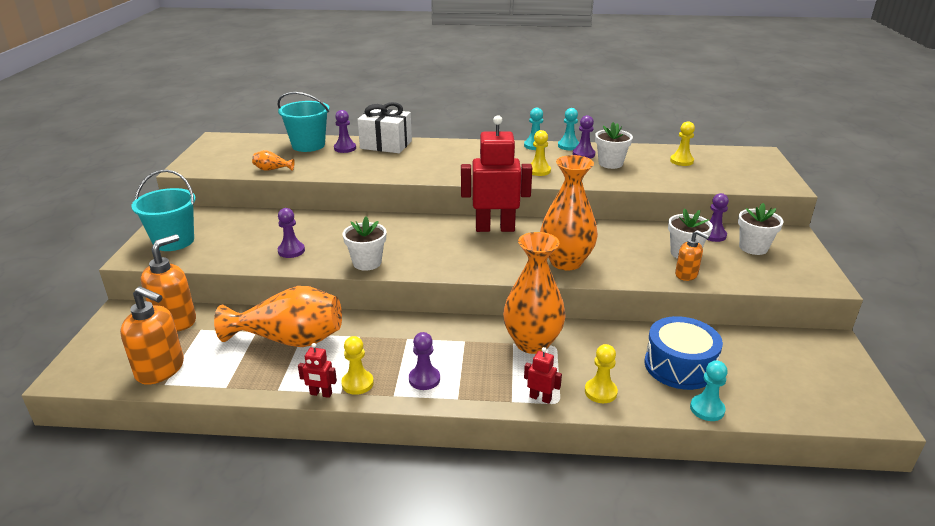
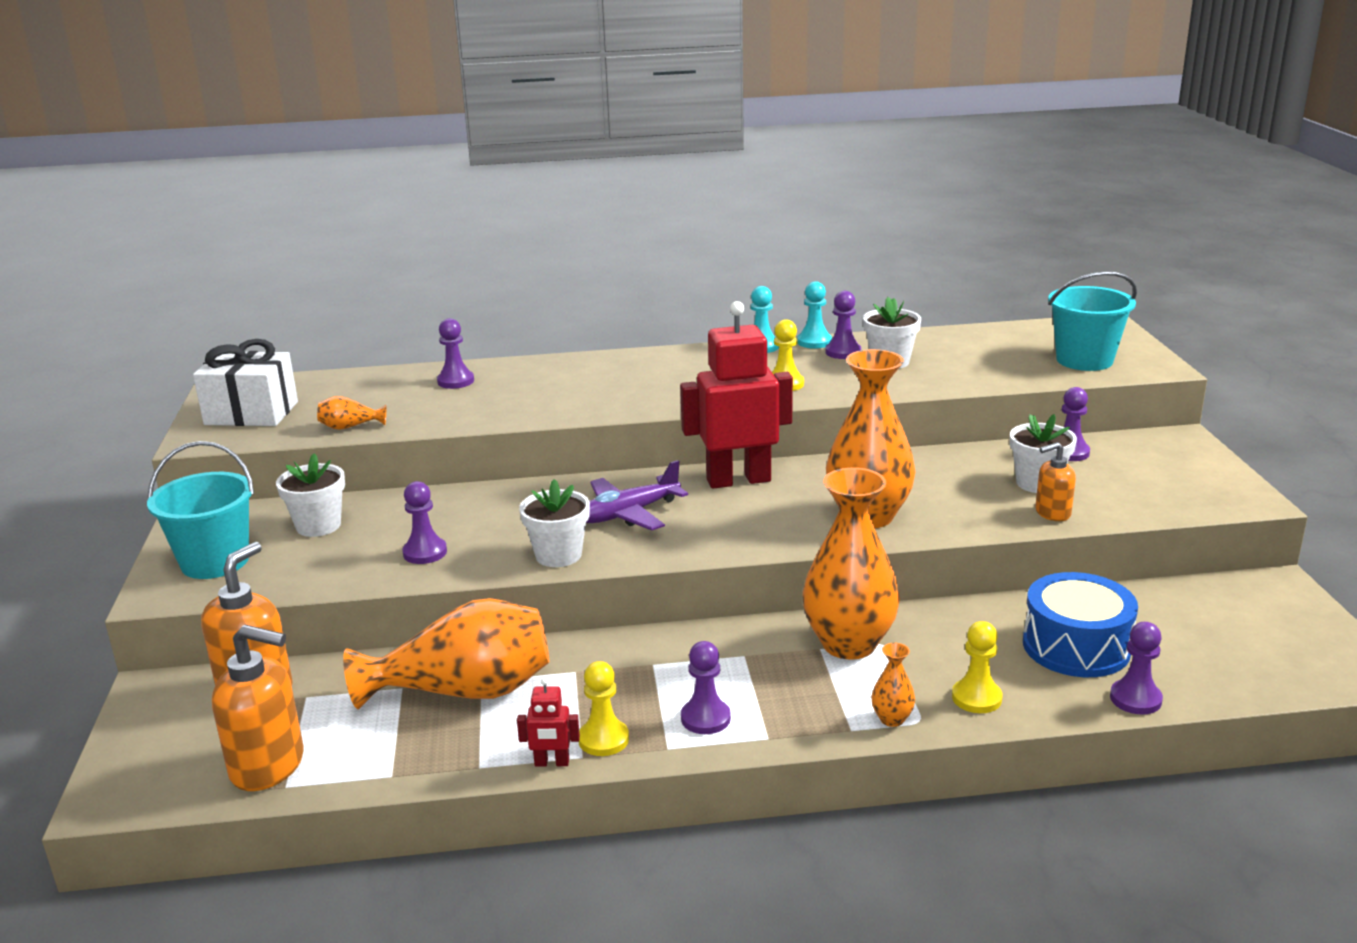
camera: 10 degrees left, 5 degrees down
turquoise bucket [278,92,329,152] -> turquoise bucket moved to [1048,271,1137,371]
white gift [357,102,412,153] -> white gift moved to [193,339,298,426]
red robot [524,347,562,404] -> orange vase [871,643,915,727]
yellow pawn [670,121,695,166] -> none
orange soap dispenser [675,230,709,281] -> orange soap dispenser turned 135 degrees clockwise [1035,442,1076,521]
turquoise pawn [690,360,728,421] -> purple pawn [1110,622,1163,715]
white flower pot [738,203,784,255] -> white flower pot moved to [276,453,345,537]
none -> purple plane [586,460,688,531]

